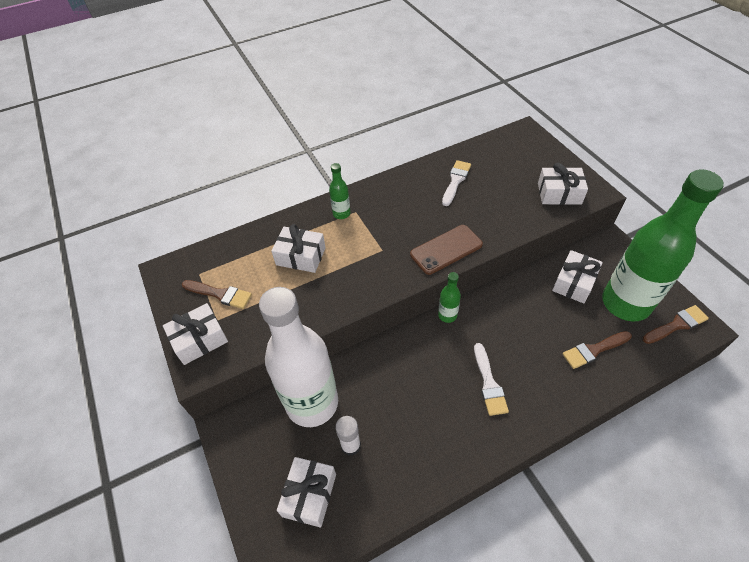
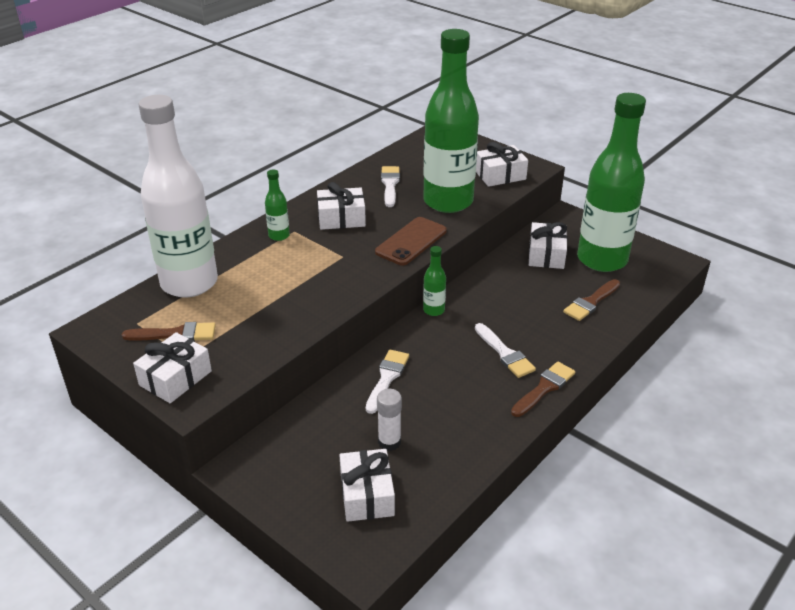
camera: 25 degrees left, 15 degrees down
white bottle [259,287,338,427] -> white bottle moved to [139,95,218,298]
white gift [271,224,326,273] -> white gift moved to [317,182,366,230]
brown brush [643,305,709,344] -> brown brush moved to [511,362,575,417]
none -> white brush [366,350,409,414]
none -> green bottle [423,29,479,213]

